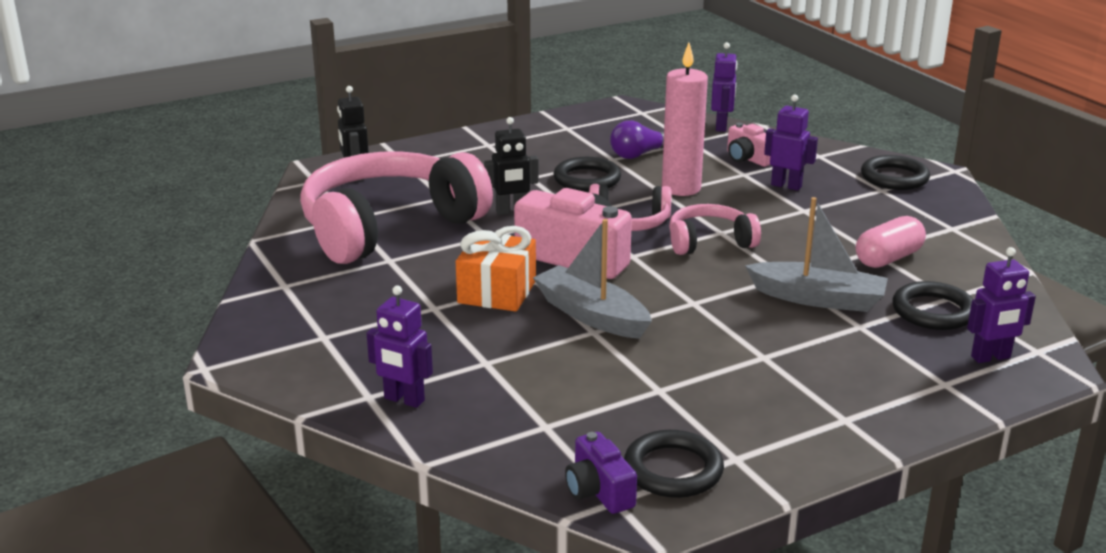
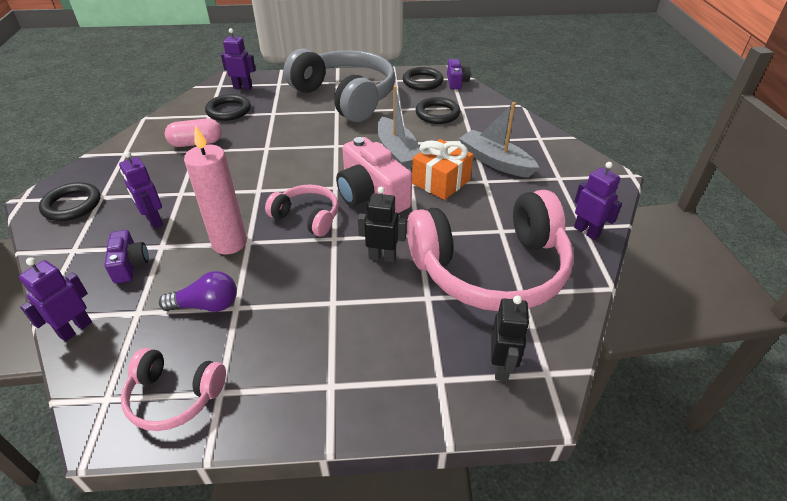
camera: 155 degrees left, 15 degrees up
purple robot [367,285,433,408] -> purple robot moved to [574,162,622,240]
black ring [553,157,621,192] -> black ring moved to [416,97,460,124]
pink headphones [669,204,761,255] -> pink headphones moved to [121,348,226,431]
pink camera [727,123,770,167] -> purple camera [104,230,149,284]
grey boat [745,197,888,312] -> grey boat moved to [459,102,539,178]
none -> grey headphones [284,48,395,122]

